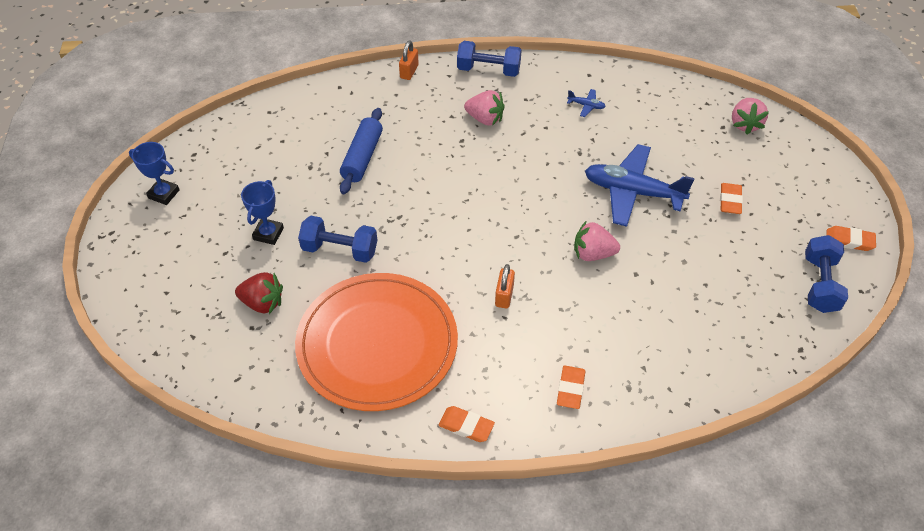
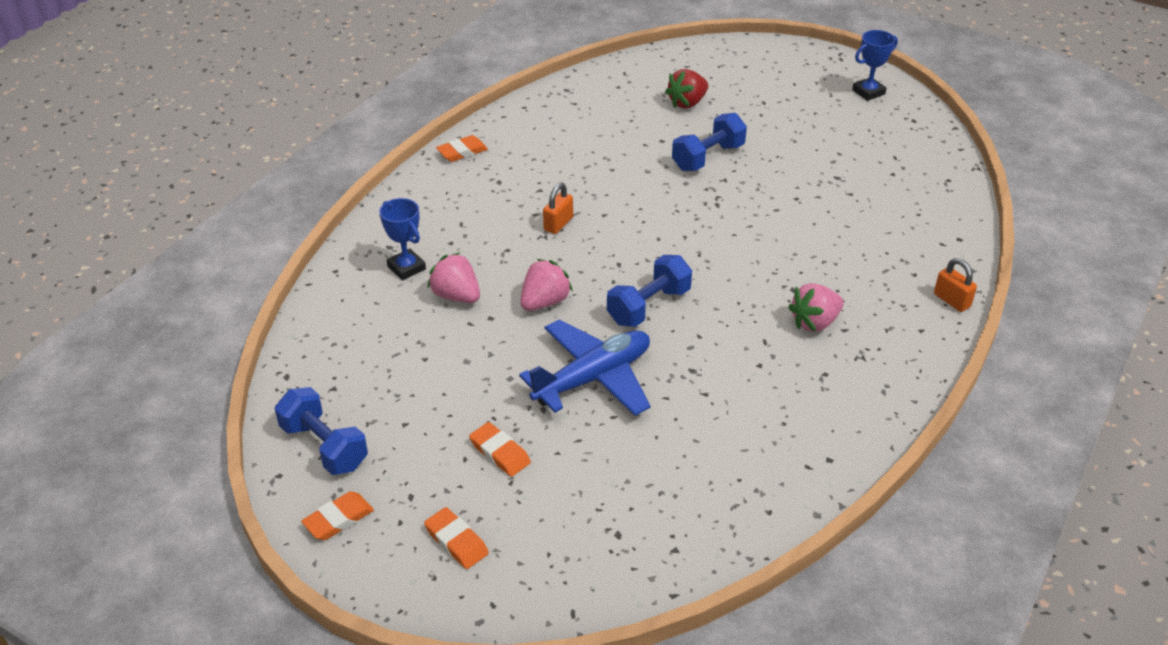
camera: 125 degrees right, 10 degrees down
blue trophy [241,180,284,245] -> blue trophy moved to [379,198,426,280]
orange plate [295,273,458,411] -> none
blue rolling pin [340,108,383,194] -> none
blue dumbbell [457,41,522,77] -> blue dumbbell moved to [607,255,692,327]
orange padlock [495,264,515,308] -> orange padlock turned 75 degrees clockwise [543,182,573,234]
orange eraser [557,366,585,409] -> orange eraser moved to [424,507,489,569]
blue plane [567,89,606,117] -> none
pink strawberry [732,98,769,134] -> pink strawberry moved to [427,252,480,303]

